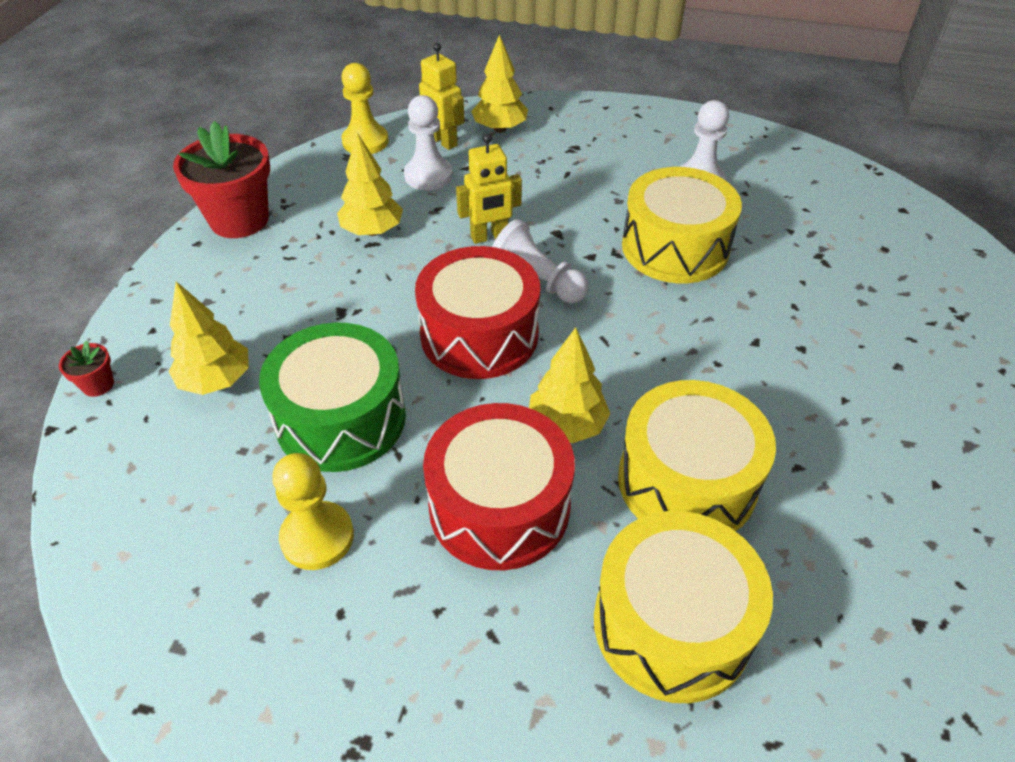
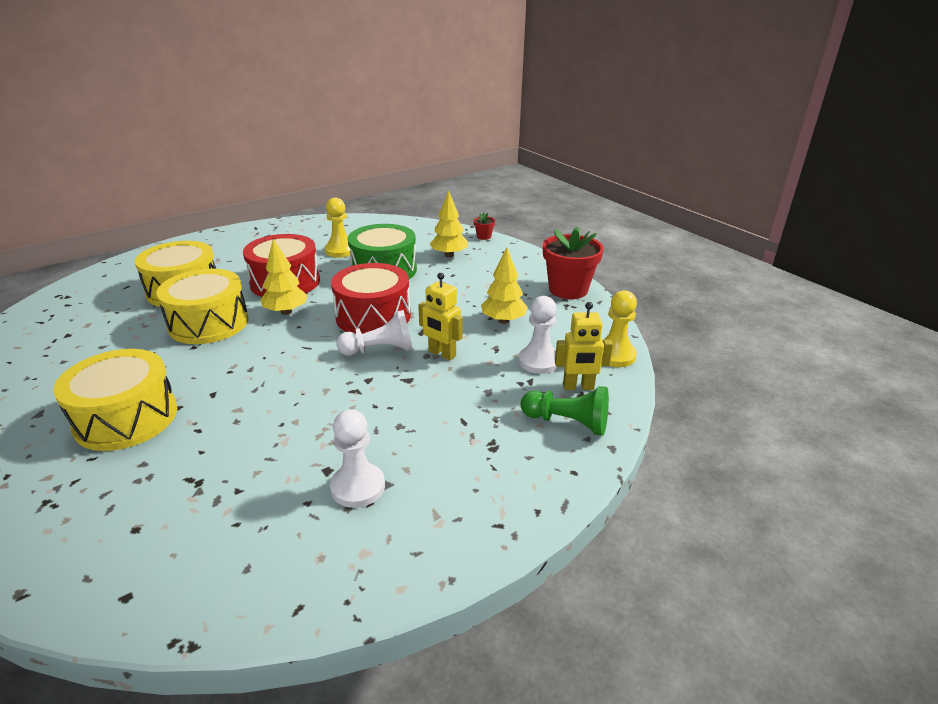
camera: 130 degrees right, 15 degrees down
yellow robot [456,133,522,244] -> yellow robot turned 75 degrees counterclockwise [418,273,463,360]
yellow tree [471,34,528,133] -> green pawn [521,386,609,436]
yellow drum [622,167,742,283] -> yellow drum moved to [53,349,177,451]

